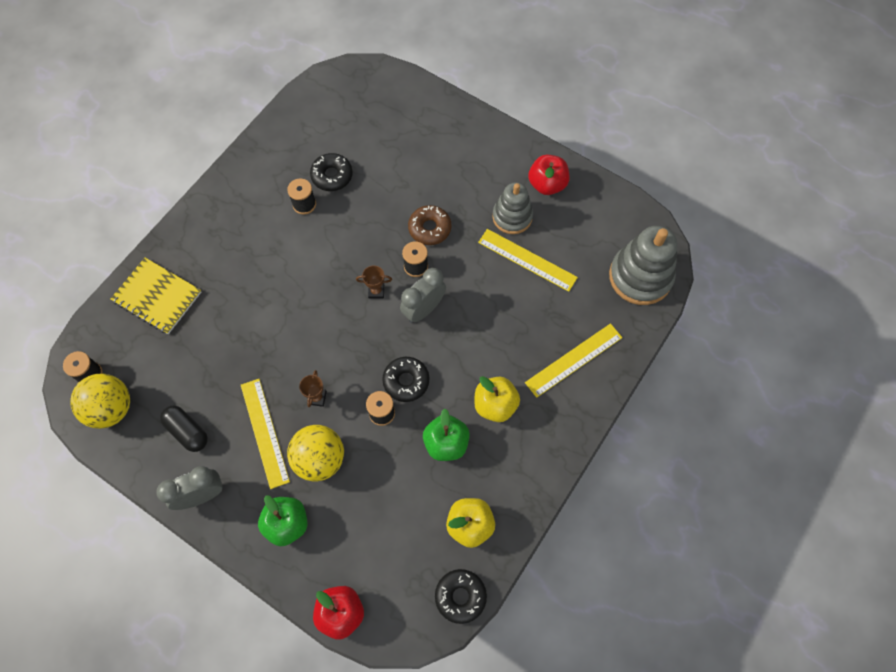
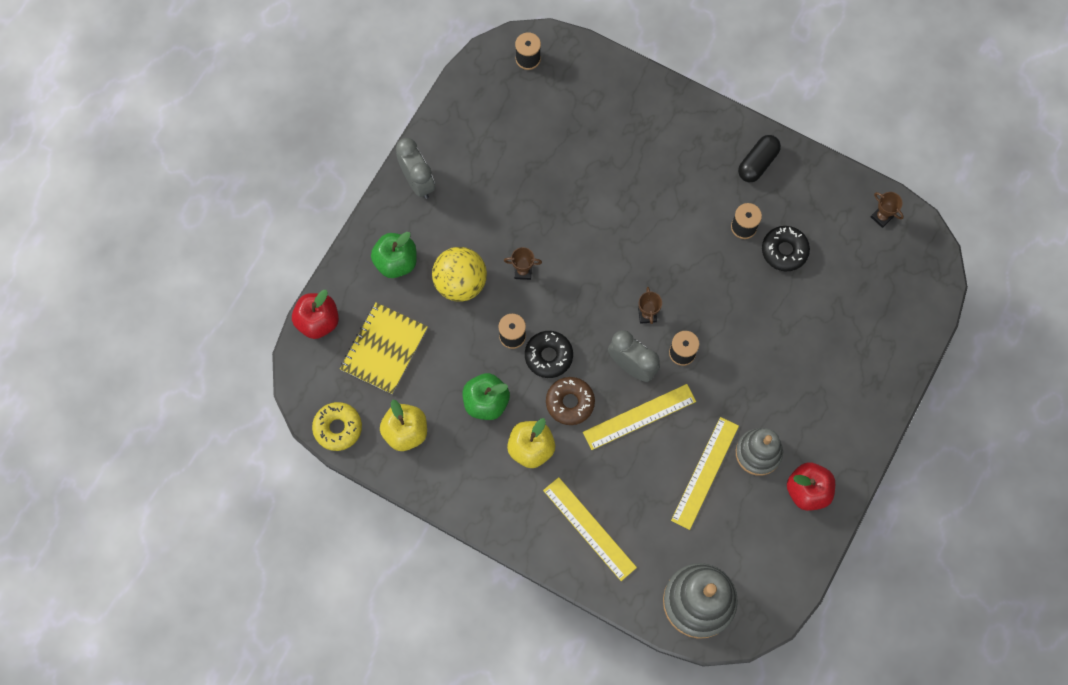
camera: 85 degrees right, 5 degrees up
yellow ball [70,373,130,429] -> none
yellow notebook [111,258,201,334] -> yellow notebook moved to [340,302,428,394]
black capsule [160,405,208,452] -> black capsule moved to [738,135,781,182]
yellow ruler [241,379,290,489] -> yellow ruler moved to [583,384,696,450]
brown donut [408,205,451,245] -> brown donut moved to [546,377,595,425]
black donut [435,569,487,624] -> yellow donut [312,402,362,451]
none -> brown trophy [871,192,904,228]

